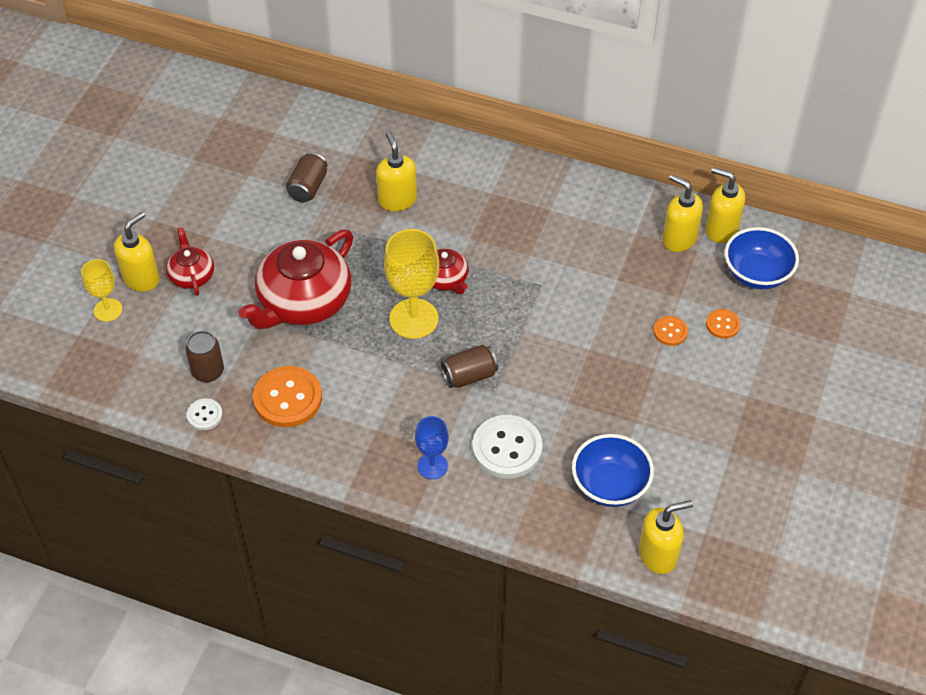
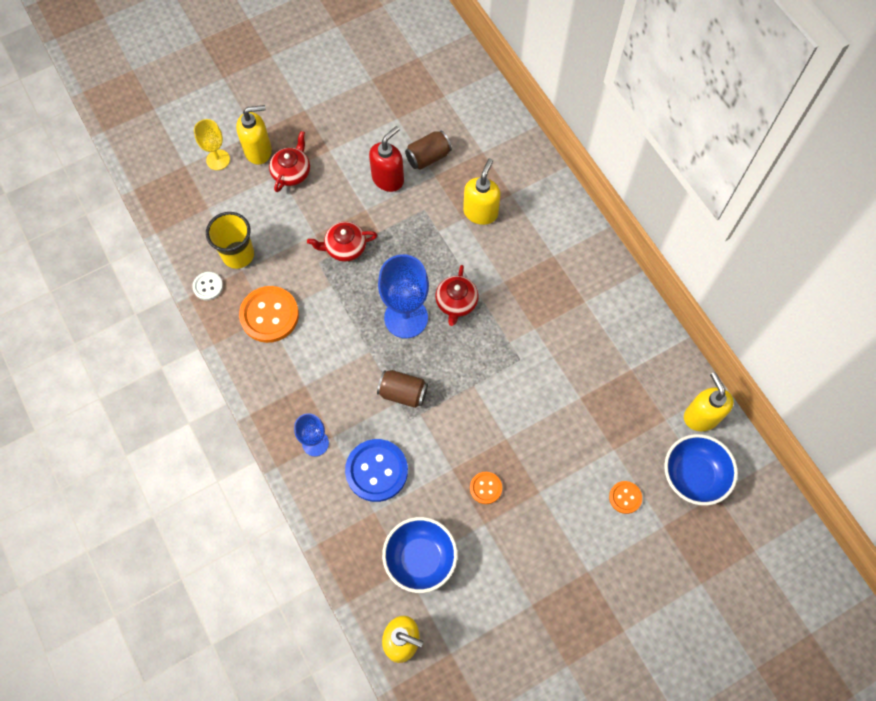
camera: 40 degrees right, 15 degrees up
brown can [186,331,224,382] -> yellow cup [206,212,254,269]
red teapot [239,230,353,329] -> red teapot [307,222,377,262], size x0.50
yellow goblet [384,229,439,339] -> blue goblet [378,254,429,338]
white button [473,415,543,479] -> blue button [345,439,408,502]
orange button [653,316,688,346] -> orange button moved to [470,472,502,504]
yellow soap dispenser [663,174,703,252] -> none
none -> red soap dispenser [369,126,404,192]

